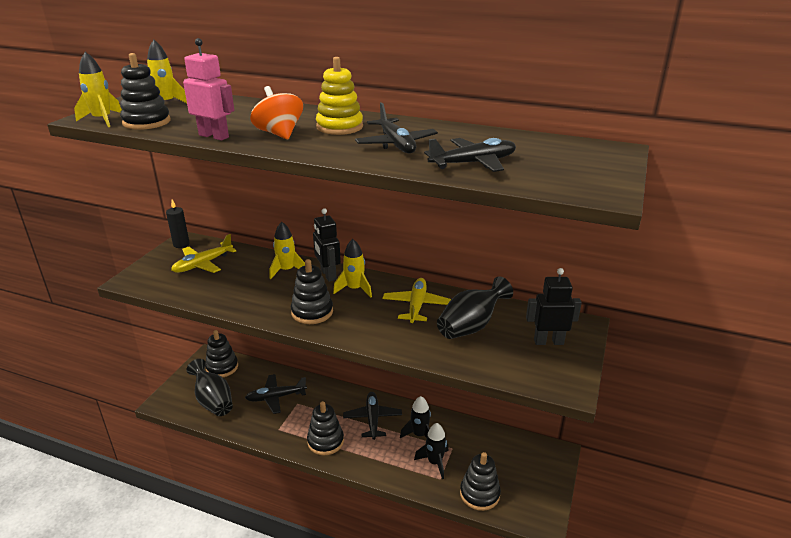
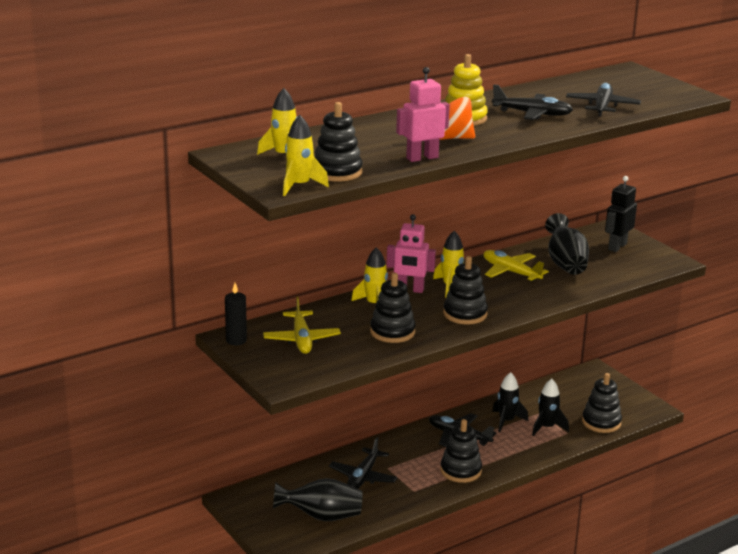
camera: 55 degrees left, 5 degrees down
black stacking toy [205,330,238,377] -> black stacking toy moved to [370,273,416,343]
black robot [313,208,341,281] -> pink robot [386,214,436,293]

